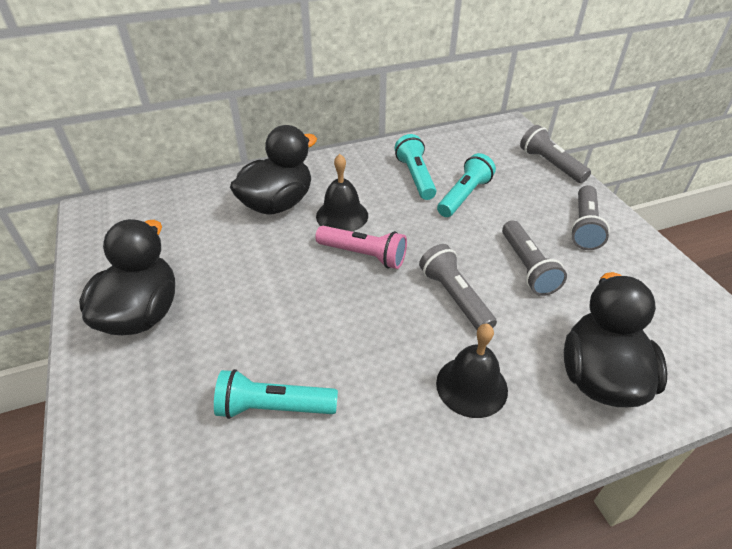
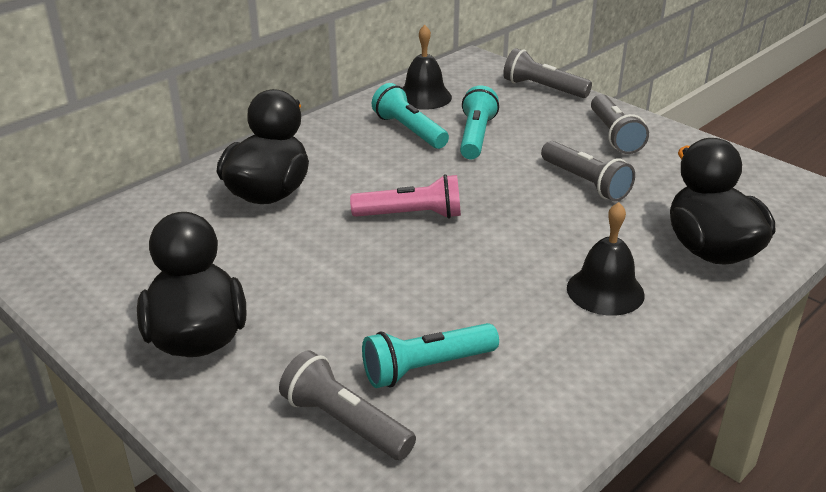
camera: 25 degrees left, 10 degrees down
black bell [316,154,368,231] -> black bell moved to [403,25,452,110]
grey flashlight [419,244,497,330] -> grey flashlight moved to [279,350,416,460]

